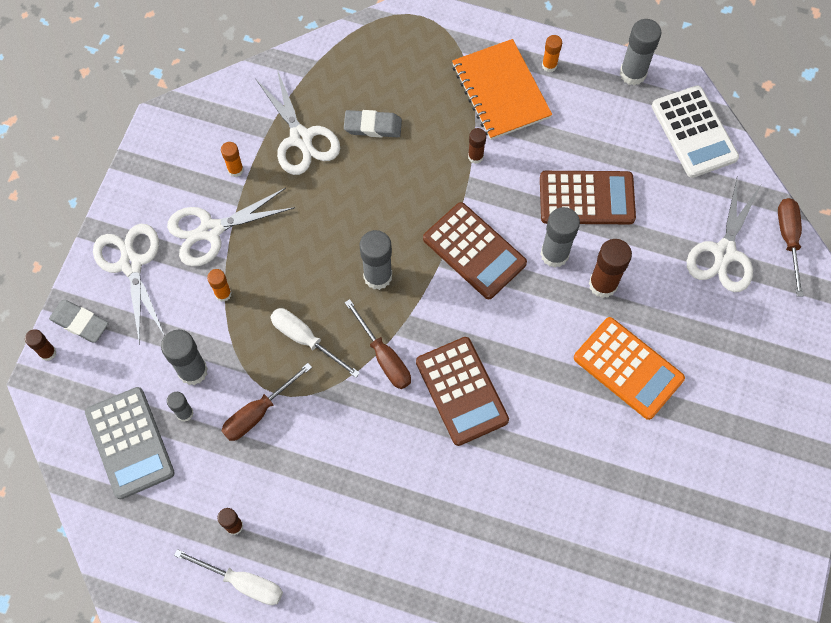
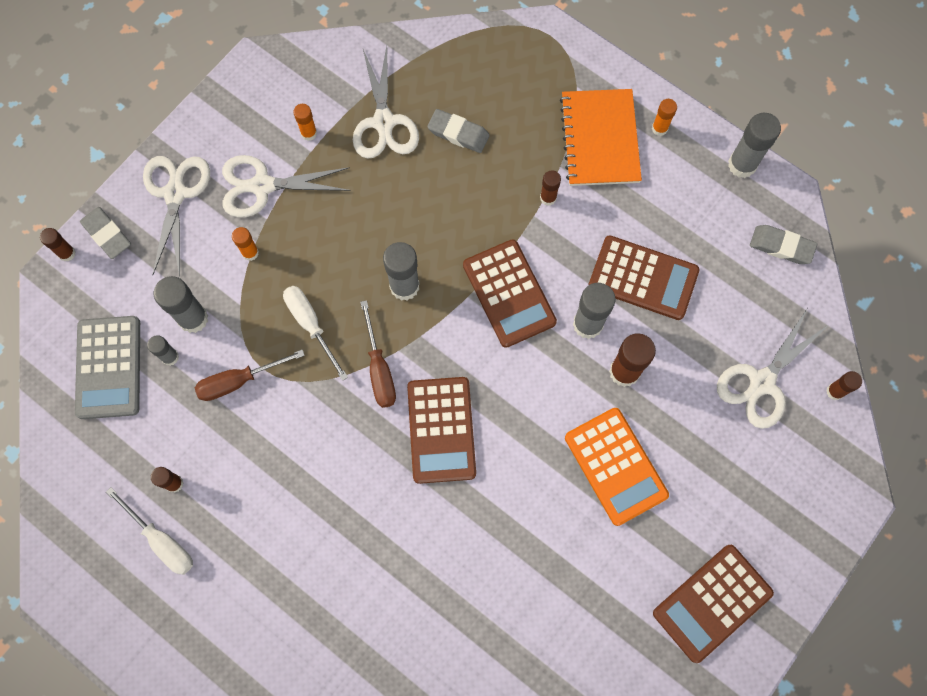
camera: 20 degrees right, 5 degrees up
white calculator [651,85,739,178] -> grey eraser [750,225,817,264]
brown screwdriver [778,198,803,297] -> brown glue stick [826,371,862,400]
none -> brown calculator [653,545,774,663]

